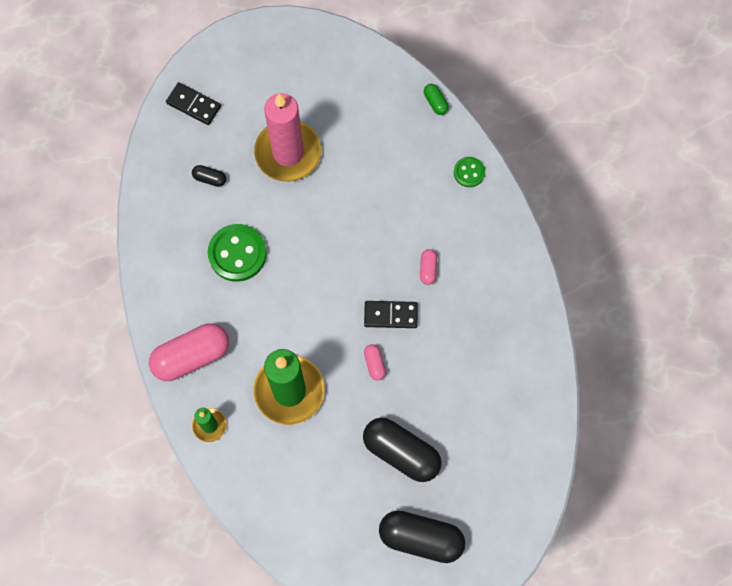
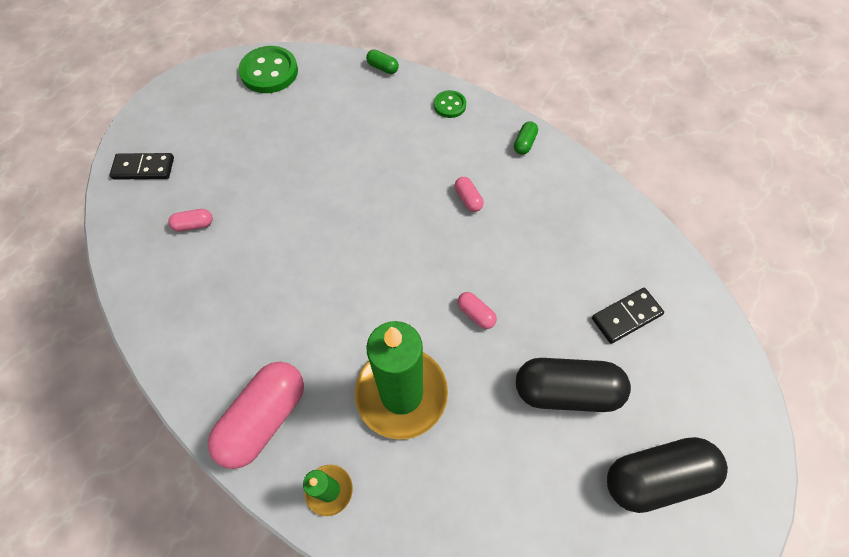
camera: 30 degrees left, 10 degrees down
black capsule [192,165,226,187] -> pink capsule [168,209,213,232]
green button [208,224,267,282] -> green button moved to [238,46,298,93]
pink candle [254,93,321,182] -> none
black domino [364,301,418,328] -> black domino moved to [592,288,664,344]
none -> green capsule [514,121,538,155]

